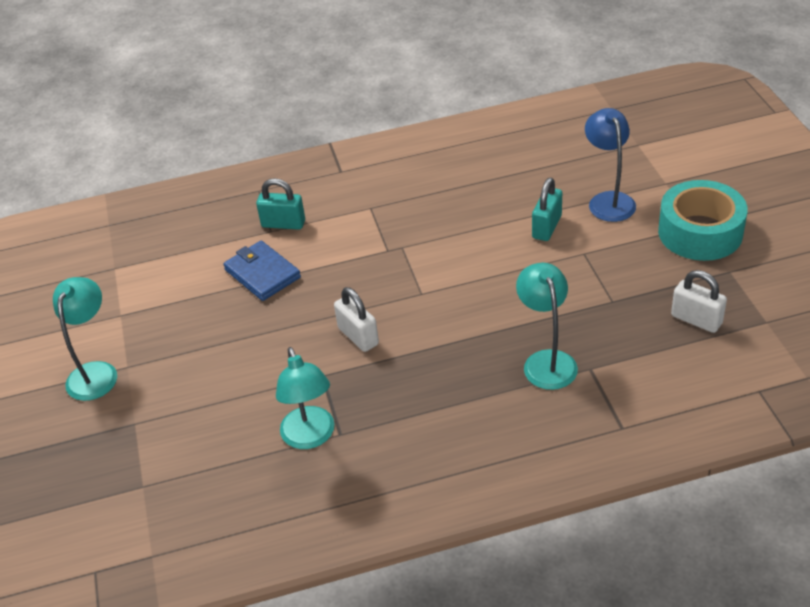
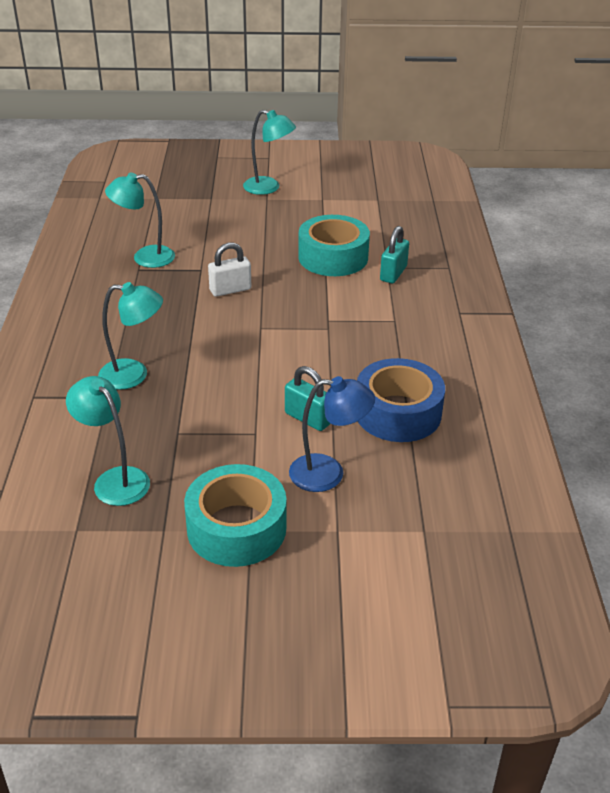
camera: 100 degrees right, 5 degrees down
blue wallet [223,241,301,301] -> turquoise tape [298,215,370,276]
white padlock [671,270,727,333] -> turquoise lamp [66,376,150,506]
none -> blue tape [357,358,445,442]

